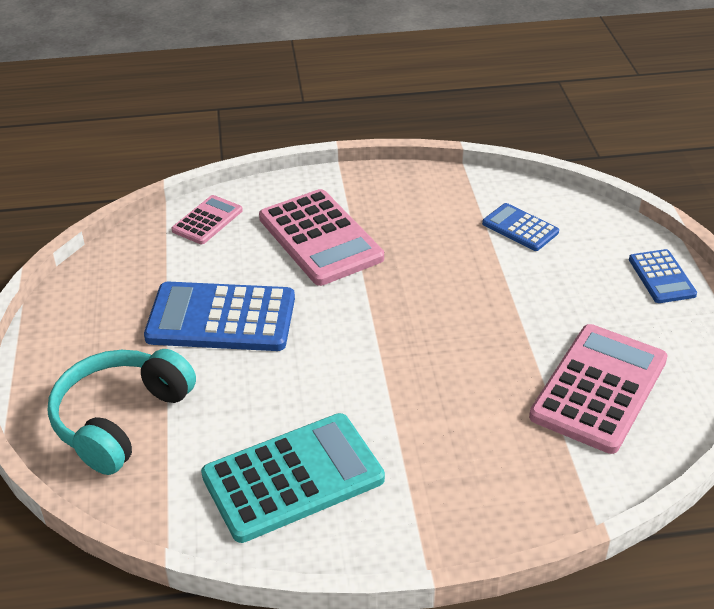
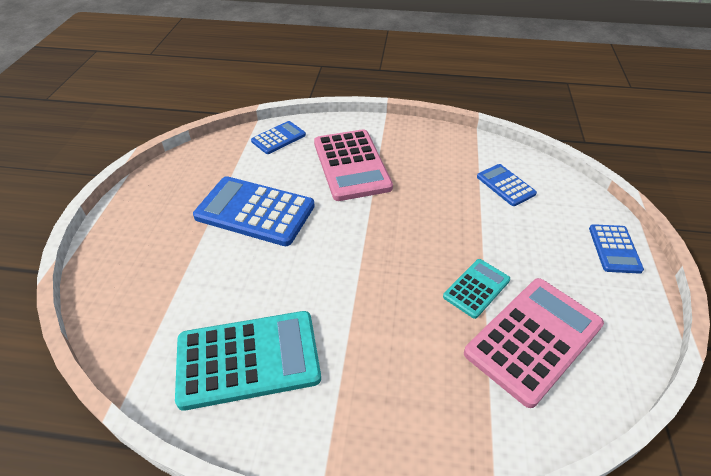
camera: 15 degrees right, 5 degrees up
turquoise headphones [48,349,196,475] -> none
pink calculator [172,195,243,244] -> blue calculator [251,121,306,154]
none -> turquoise calculator [443,259,510,319]

